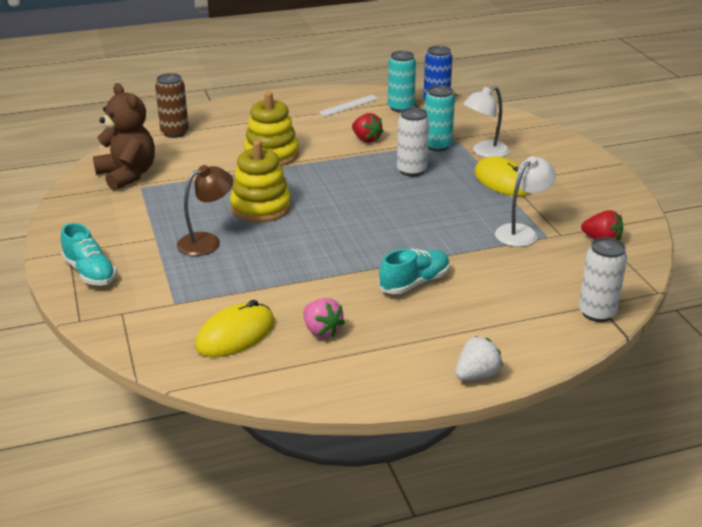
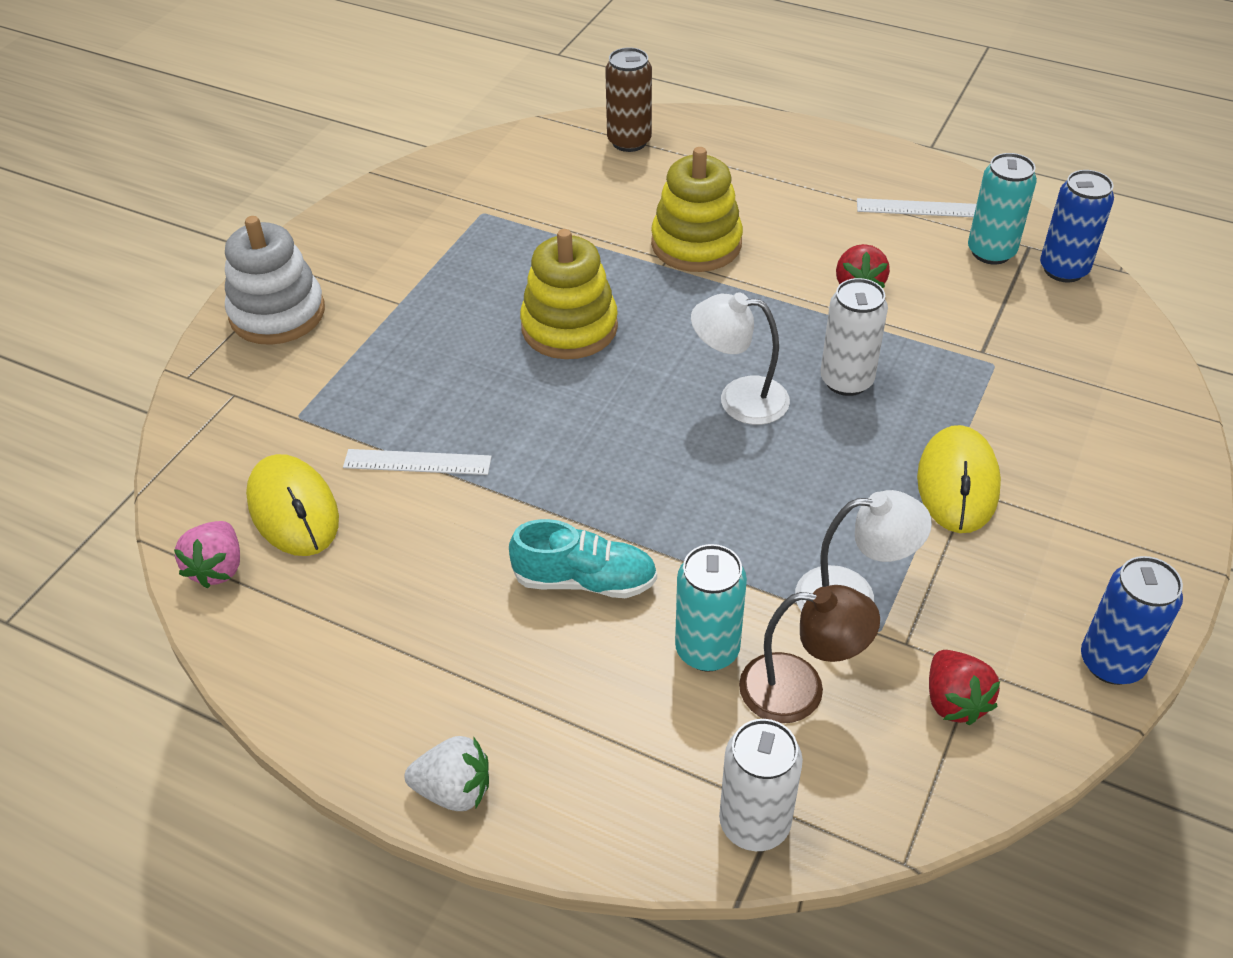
camera: 45 degrees right, 15 degrees up
turquoise shoe [61,223,117,286] -> white stacking toy [225,216,325,345]
brown teddy bear [93,83,155,191] -> none
brown lamp [177,165,233,256] -> brown lamp moved to [739,585,880,723]
yellow mouse [195,300,275,357] -> yellow mouse turned 60 degrees clockwise [246,454,339,556]
pink strawberry [303,298,345,338] -> pink strawberry moved to [174,521,240,589]
turquoise can [425,85,455,151] -> turquoise can moved to [675,544,747,672]
white lamp [463,86,510,157] -> white lamp moved to [691,292,790,425]
none -> white ruler [343,449,492,475]
none -> blue can [1081,556,1183,685]

